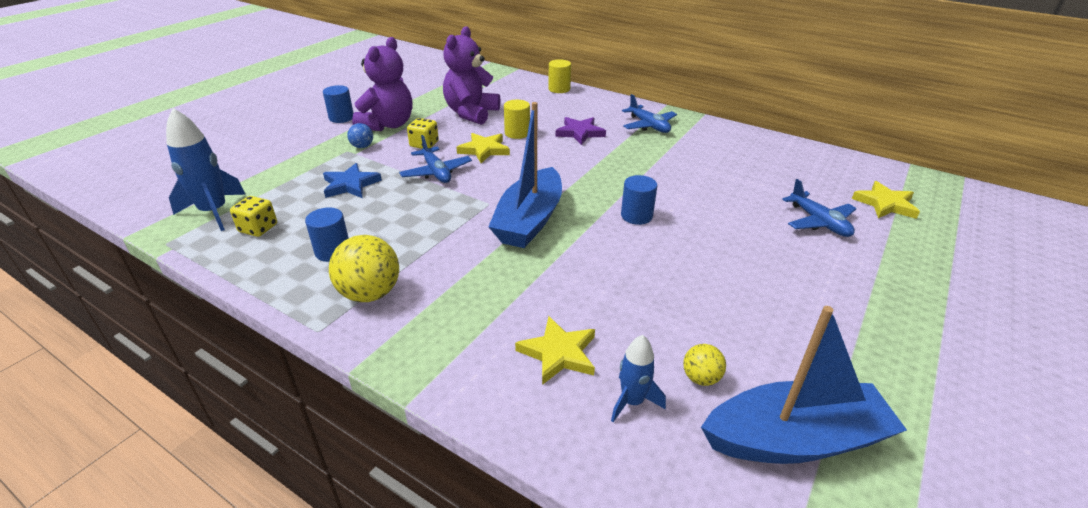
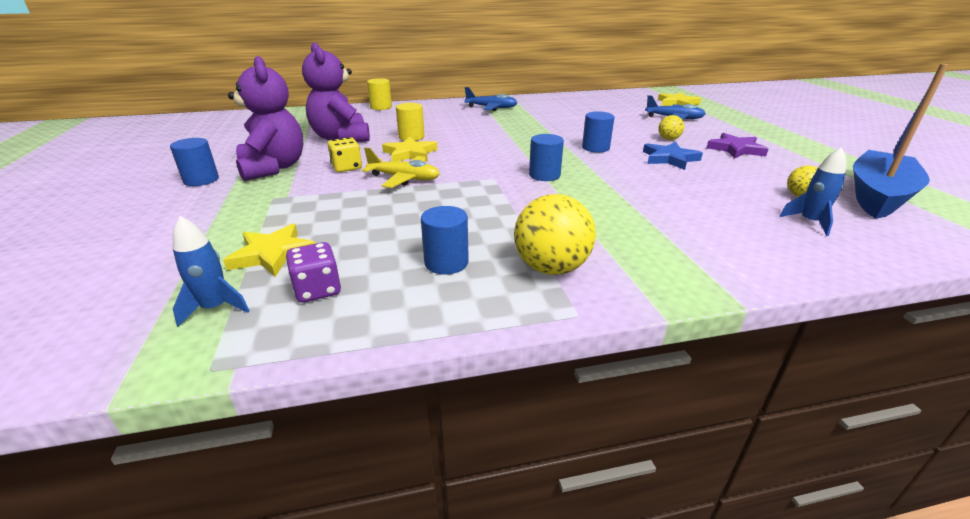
camera: 45 degrees left, 5 degrees down
blue rocket [166,108,246,231] -> blue rocket [173,216,249,327], size x0.59
yellow dice [230,196,277,237] -> purple dice [286,242,341,303]
blue star [323,163,382,198] -> blue star moved to [643,142,703,170]
blue ball [347,123,373,148] -> none
blue plane [399,135,472,183] -> yellow plane [362,147,440,188]
blue boat [488,102,562,248] -> blue cylinder [529,134,564,181]
yellow star [515,316,595,385] -> yellow star moved to [223,223,316,277]
purple star [556,117,606,145] -> purple star moved to [707,133,768,158]
none -> yellow ball [659,115,684,140]

